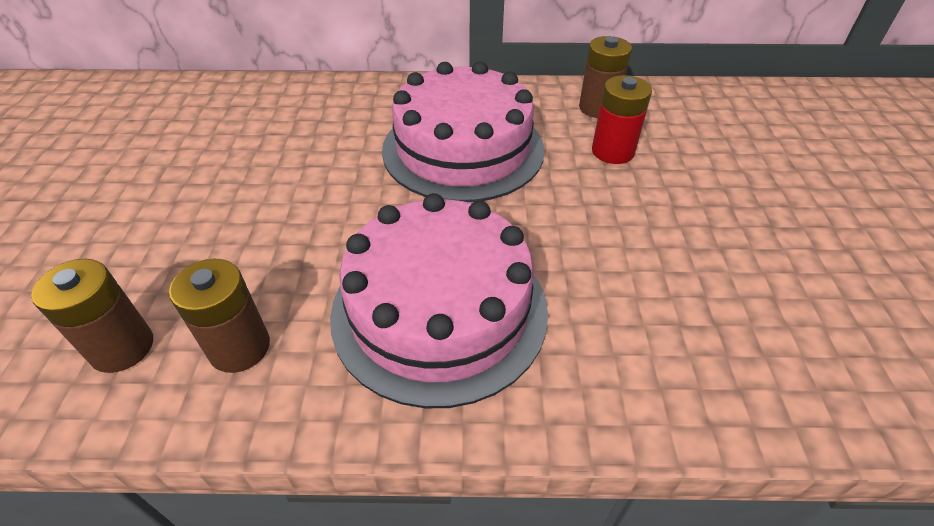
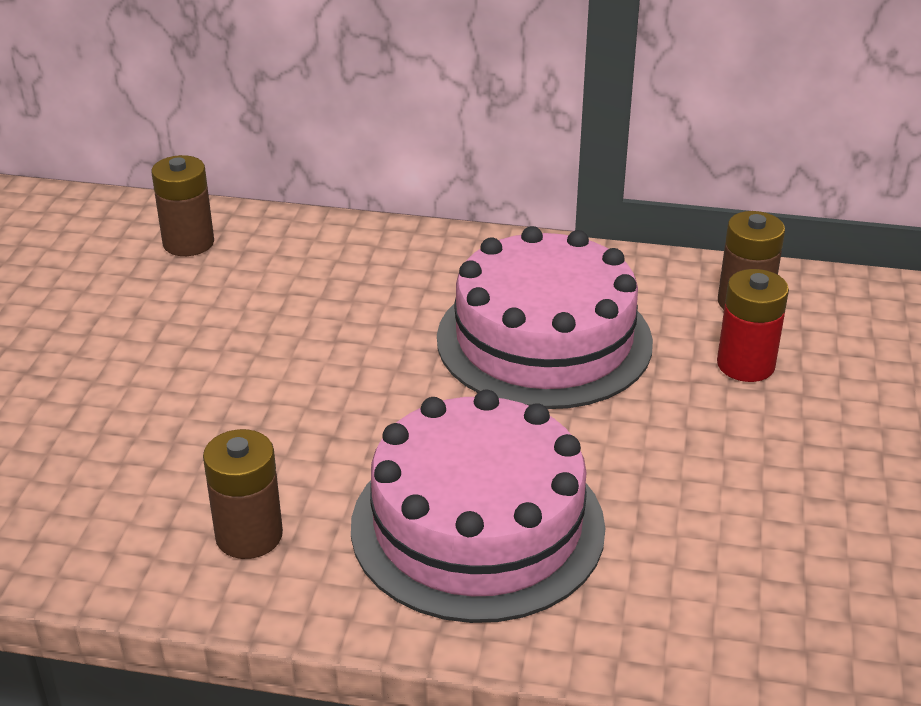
camera: 10 degrees right, 10 degrees down
brown battery [31,259,153,373] -> brown battery moved to [151,155,214,256]

